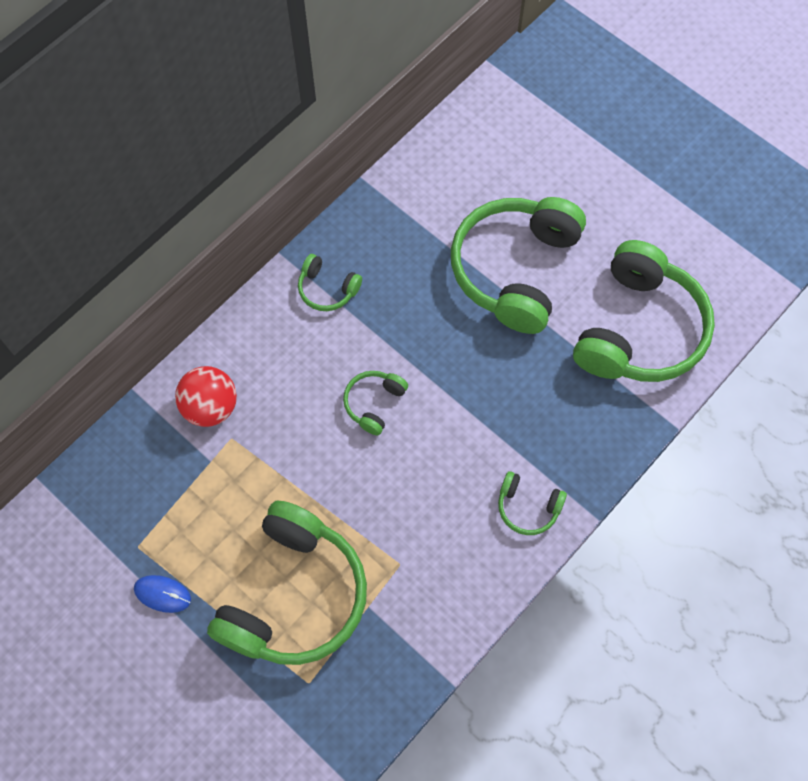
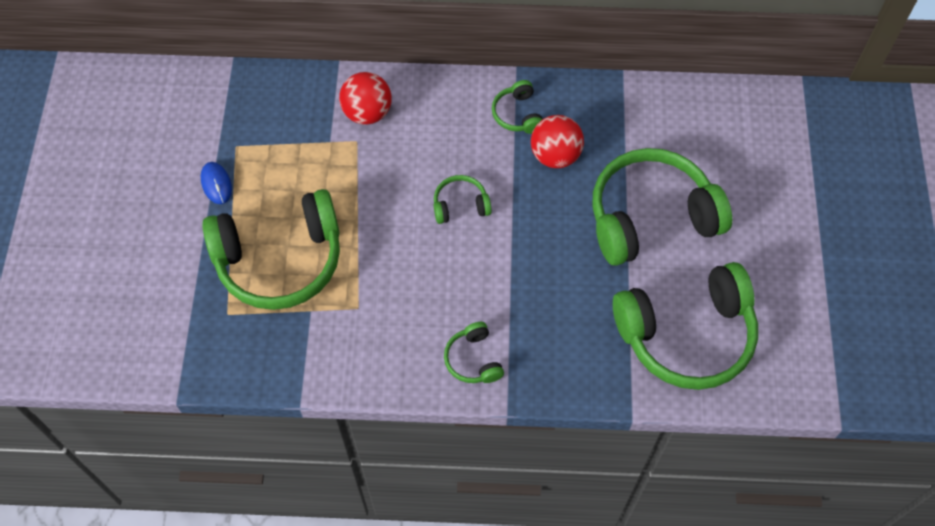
camera: 50 degrees right, 5 degrees down
none -> red ball [531,115,584,168]

